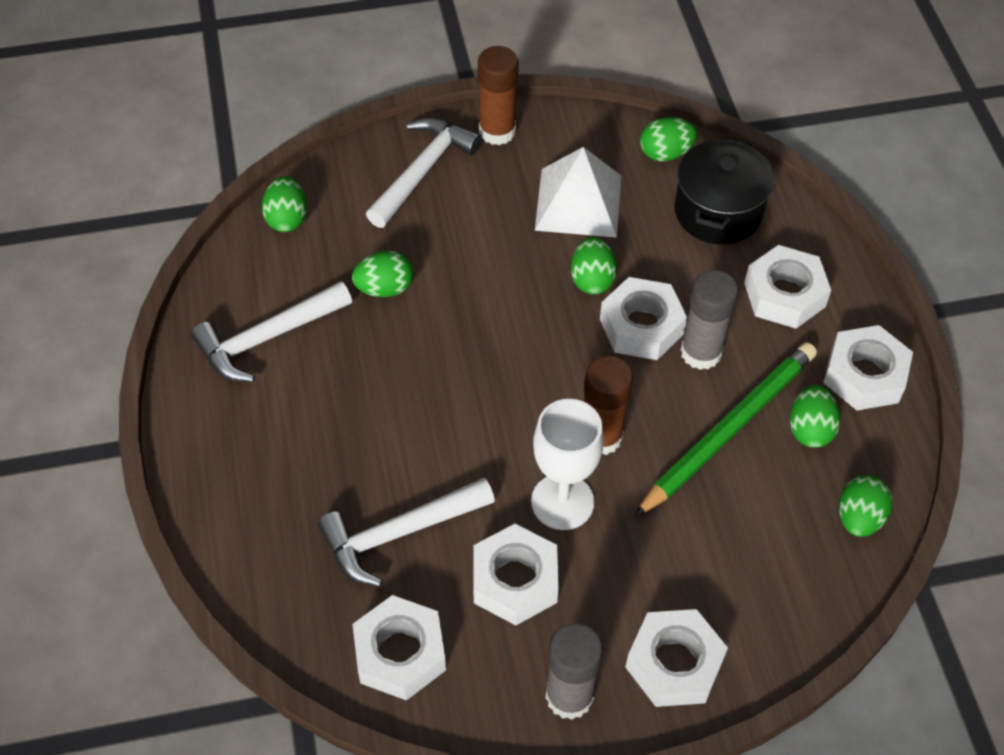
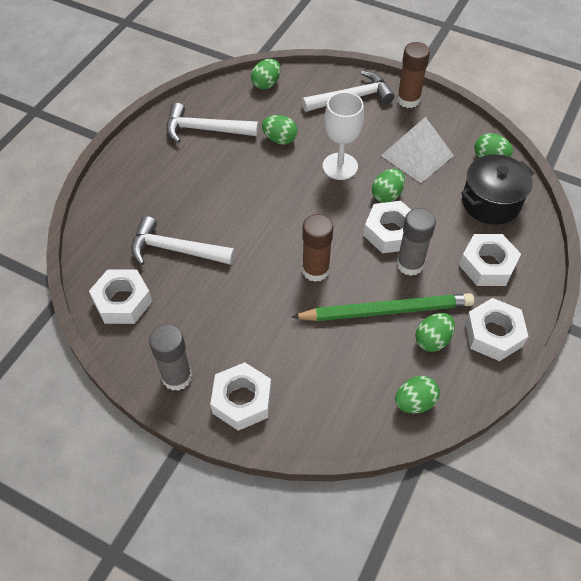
camera: 40 degrees right, 0 degrees up
white nut [474,524,559,625] -> none
white goblet [531,399,604,530] -> white goblet moved to [322,92,364,180]

